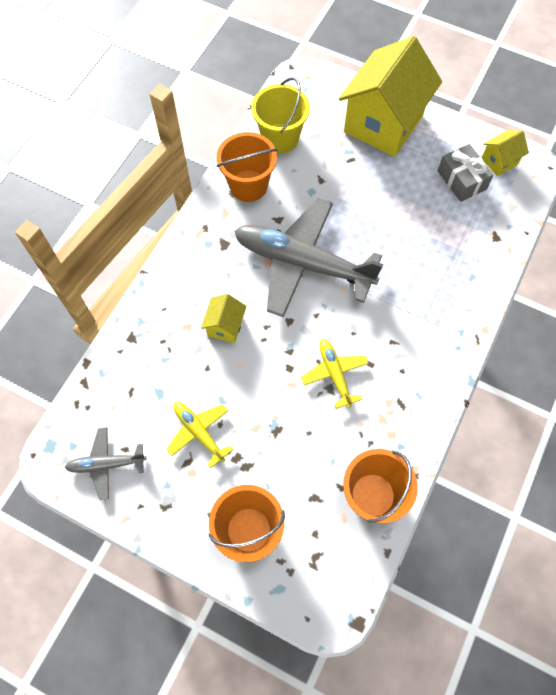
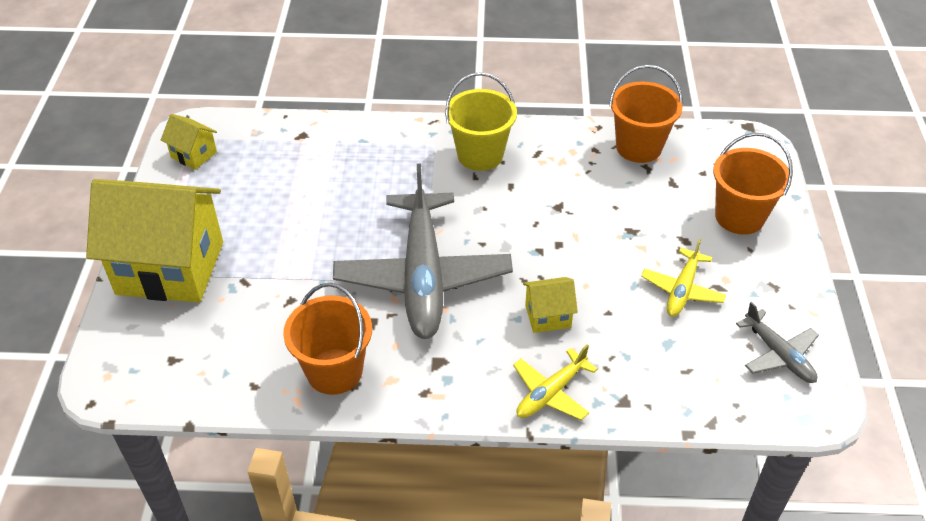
camera: 115 degrees left, 20 degrees down
yellow bucket [251,77,310,153] -> yellow bucket moved to [445,72,517,171]
yellow plane [301,339,369,409] -> yellow plane moved to [513,344,598,420]
grey gift [437,144,494,202] -> none

